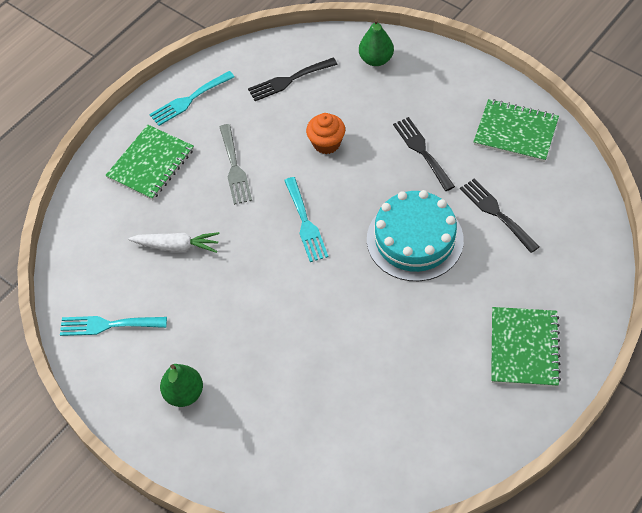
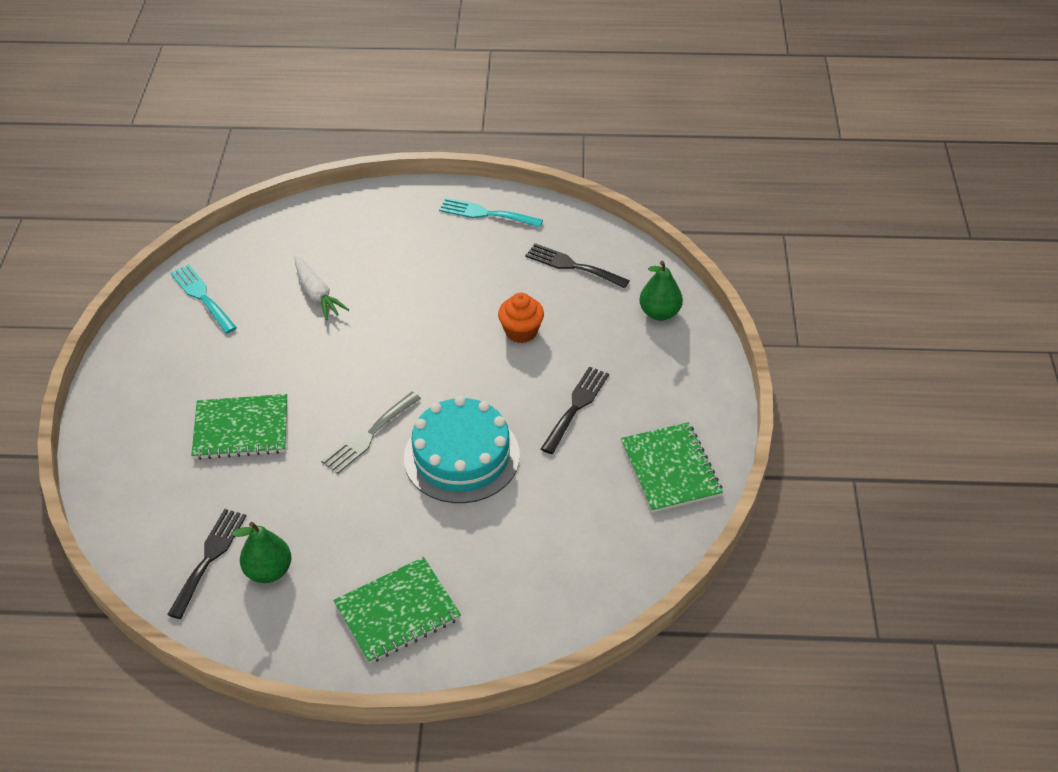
camera: 50 degrees right, 10 degrees down
green notebook [105,125,194,200] -> green notebook moved to [191,394,287,460]
green pear [160,364,203,407] -> green pear moved to [232,522,292,583]
grey fork [220,124,252,205] -> grey fork moved to [321,392,421,474]
turquoise fork [284,177,328,262] -> none
black fork [460,179,540,253] -> black fork moved to [167,509,246,619]

